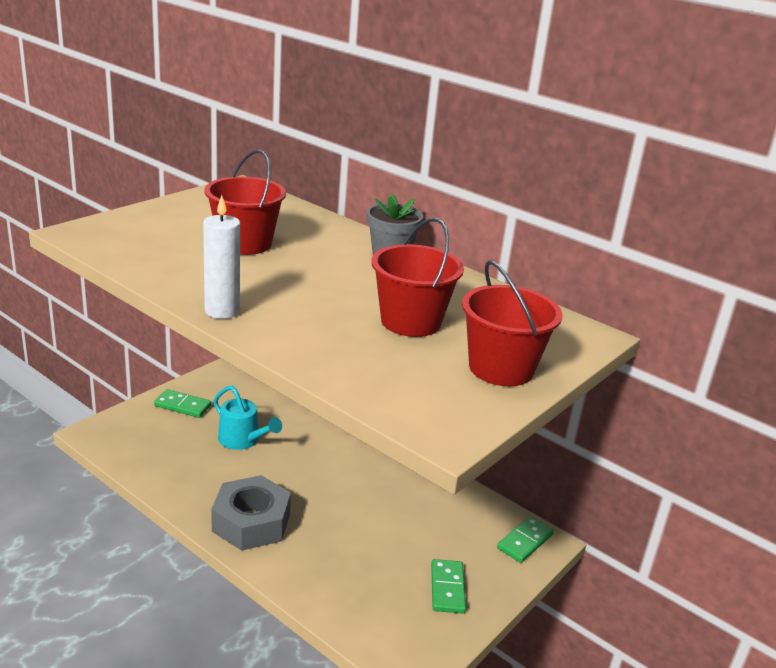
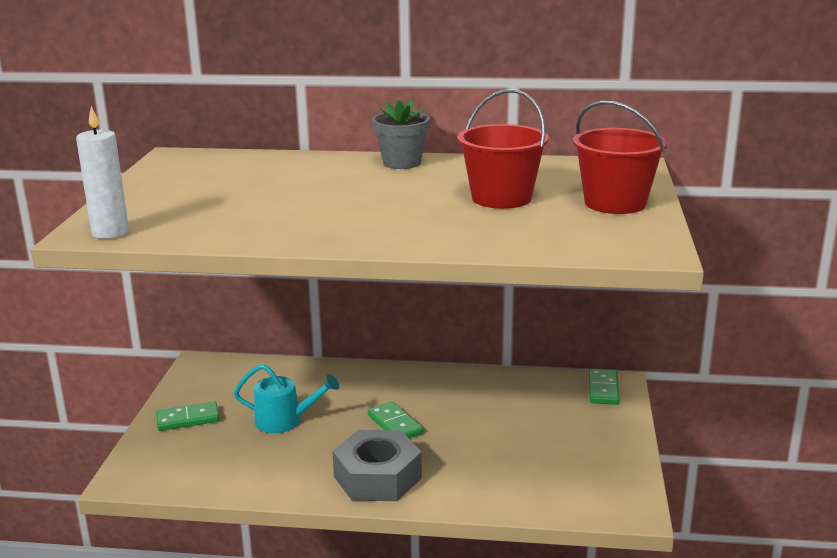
camera: 30 degrees left, 5 degrees down
white candle [203,195,240,319] -> white candle moved to [76,106,129,239]
red bucket [204,150,286,255] -> none
green domino [431,559,466,613] -> green domino moved to [368,401,423,439]

